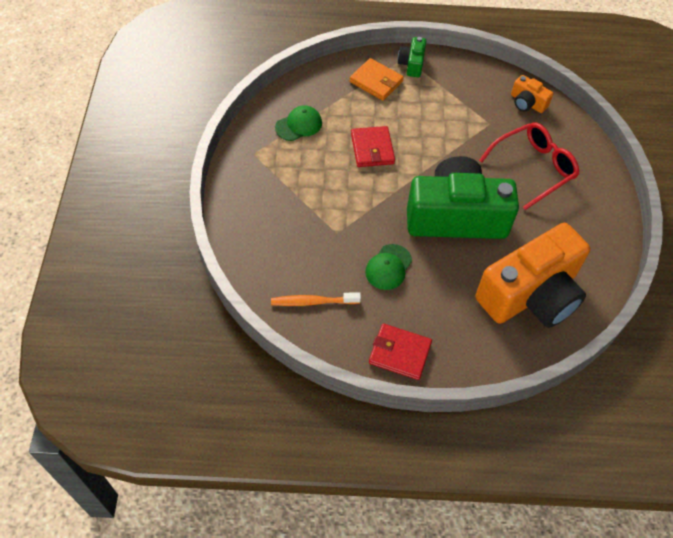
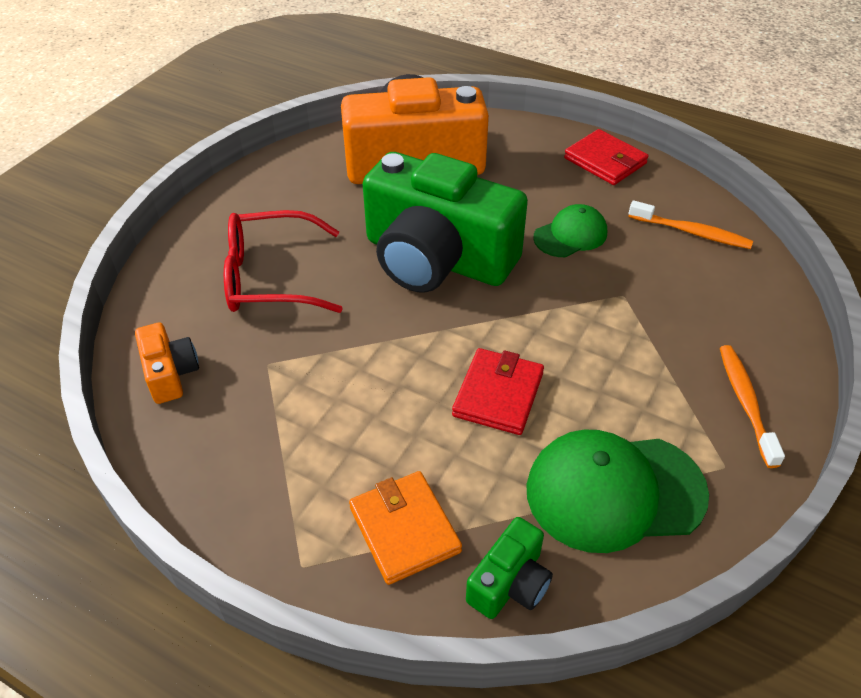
camera: 150 degrees left, 10 degrees down
green cap [275,105,322,141] -> green cap [526,430,709,553], size x1.74
green camera [398,37,426,77] -> green camera moved to [466,517,553,619]
none -> orange toothbrush [720,345,785,468]

